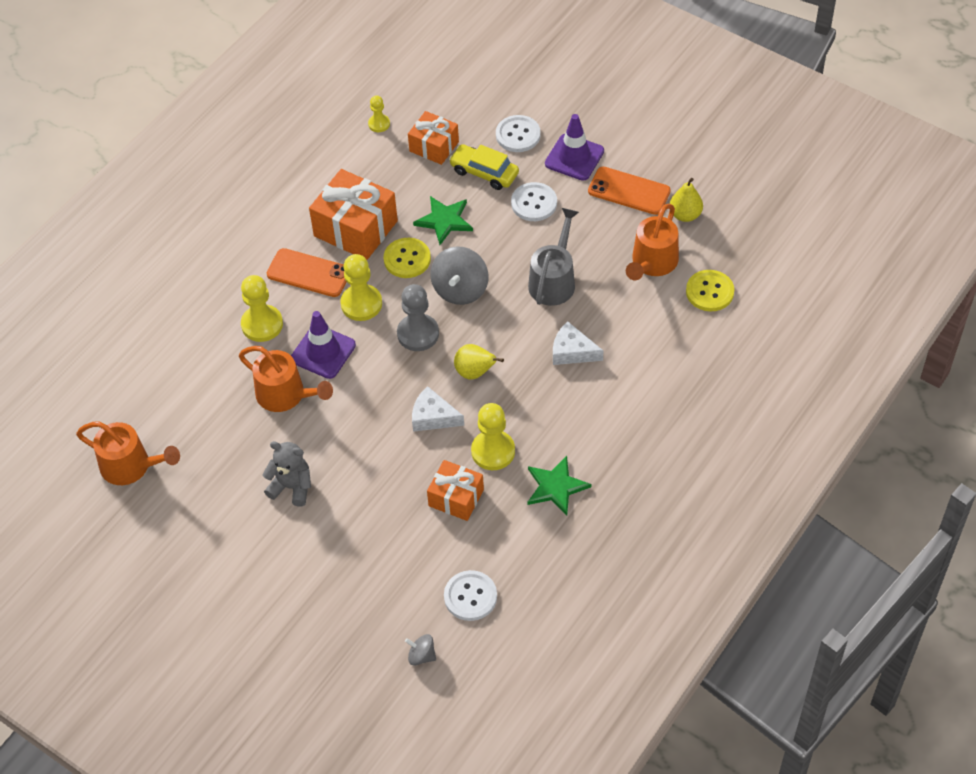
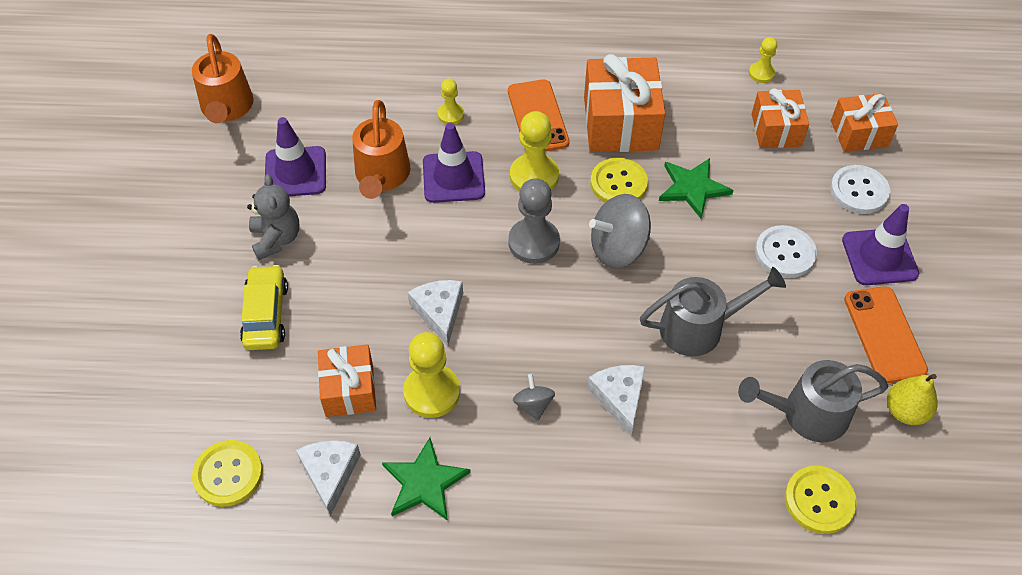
camera: 55 degrees right, 0 degrees up
yellow pawn [241,275,283,342] -> yellow pawn [438,79,464,124], size x0.56
grey spinning top [405,634,436,666] -> grey spinning top moved to [513,374,555,421]
white button [444,570,497,621] -> yellow button [192,440,263,507]
yellow car [449,144,519,190] -> yellow car moved to [240,265,288,350]
yellow pear [454,344,504,379] -> none
orange watering can [626,204,679,280] -> grey watering can [738,360,888,442]
none -> purple traffic cone [265,117,326,196]
none -> white cheese [296,440,361,517]
none -> orange gift [831,93,898,152]

